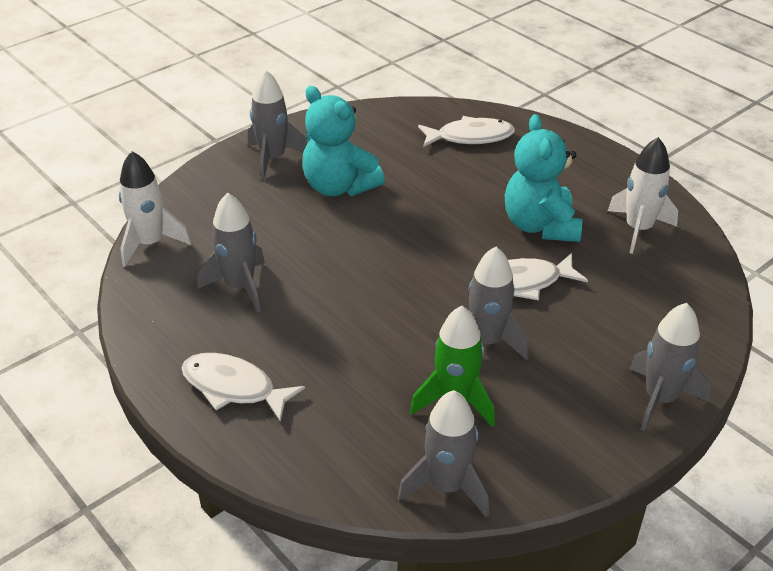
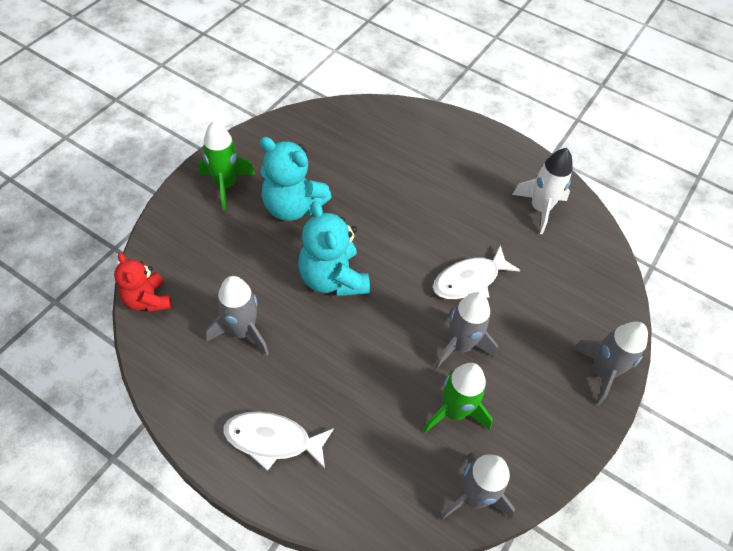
camera: 20 degrees left, 15 degrees up
white rocket [119,151,191,267] -> red teddy bear [114,253,172,312]
grey rocket [248,70,307,180] -> green rocket [198,121,255,210]
white fish [418,116,515,147] -> none
turquoise teddy bear [505,114,582,242] -> turquoise teddy bear moved to [298,201,370,297]

